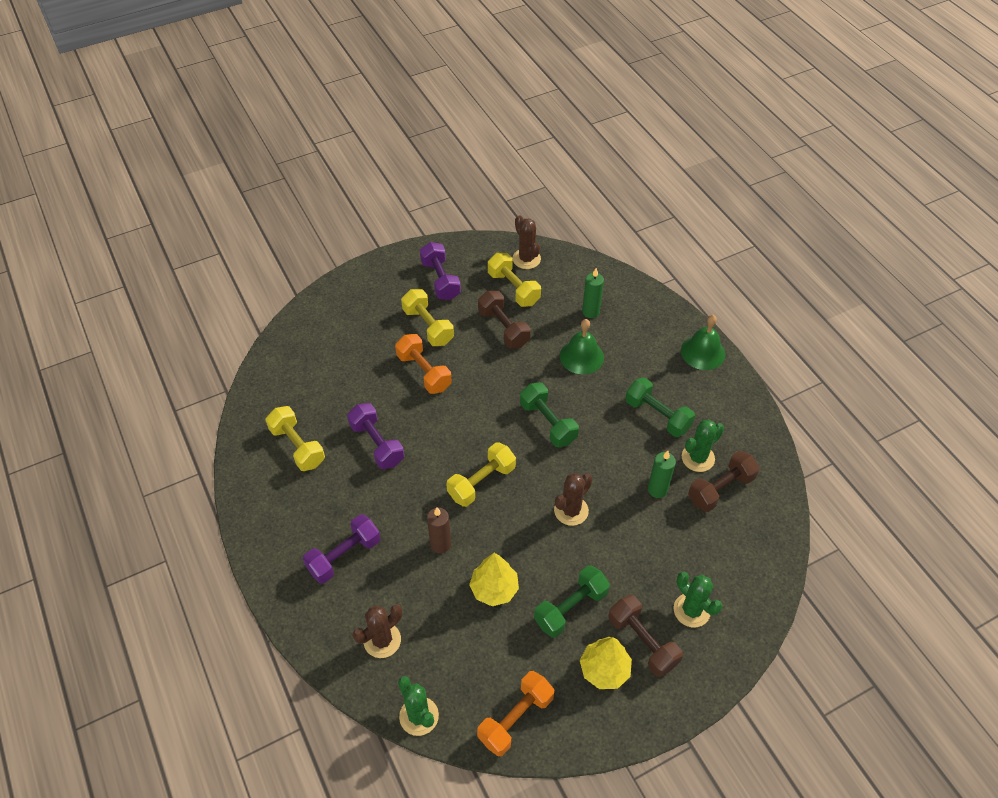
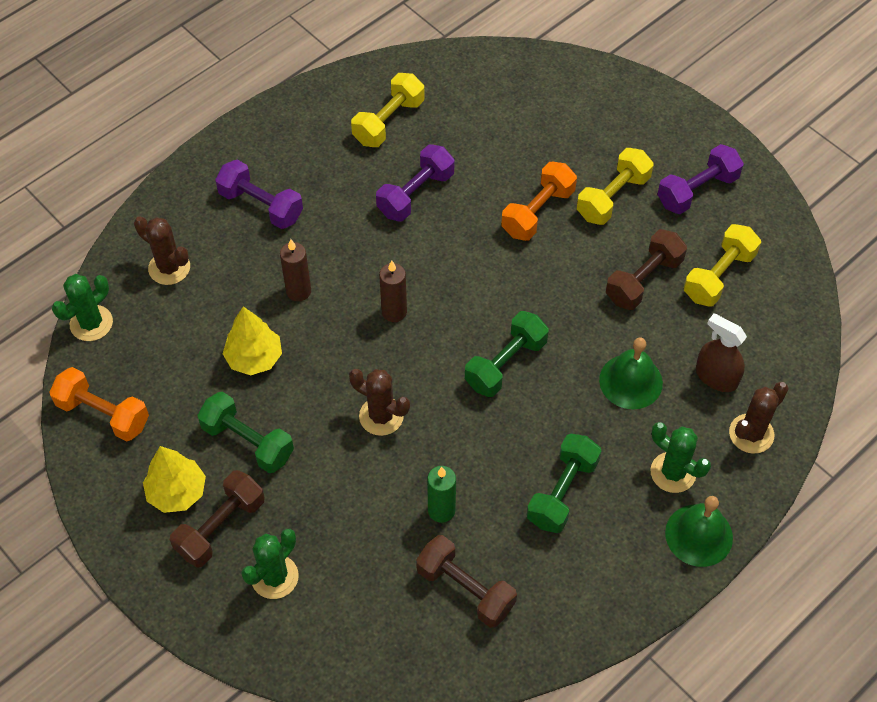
camera: 75 degrees right, 5 degrees up
yellow dumbbell [447,442,516,507] -> brown candle [379,261,407,322]
brown cactus [512,215,541,269] -> brown cactus moved to [729,382,789,454]
green candle [582,268,604,318] -> brown spray bottle [696,313,747,392]
green cactus [682,419,724,472] -> green cactus moved to [651,422,711,493]

